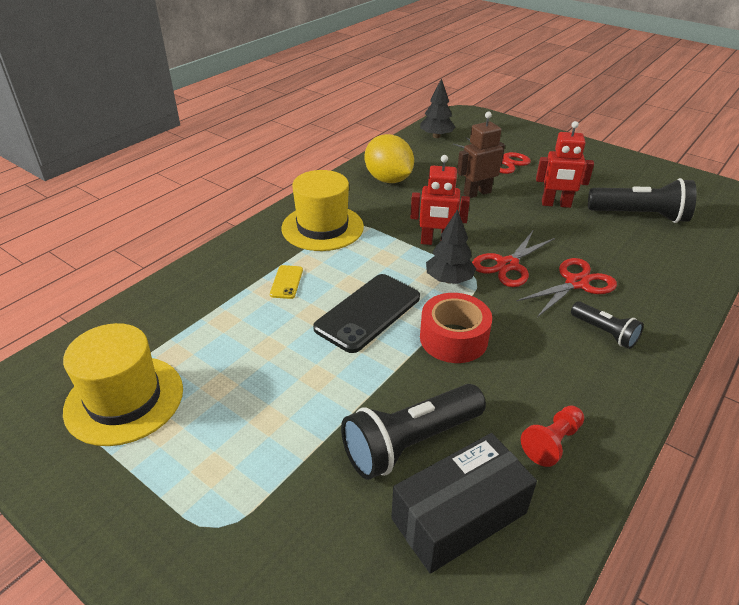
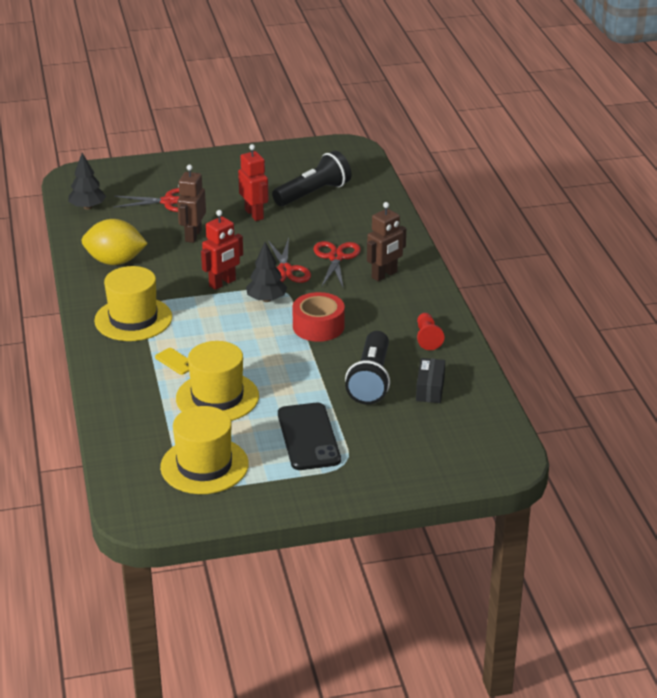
camera: 50 degrees left, 5 degrees down
black phone [313,274,420,353] -> black phone moved to [278,403,341,470]
black box [391,433,537,574] -> black box [416,358,445,403], size x0.61
red robot [536,121,594,208] -> red robot turned 75 degrees counterclockwise [238,144,269,221]
black flashlight [571,301,644,349] -> brown robot [367,202,406,281]
none -> yellow hat [176,341,259,421]

